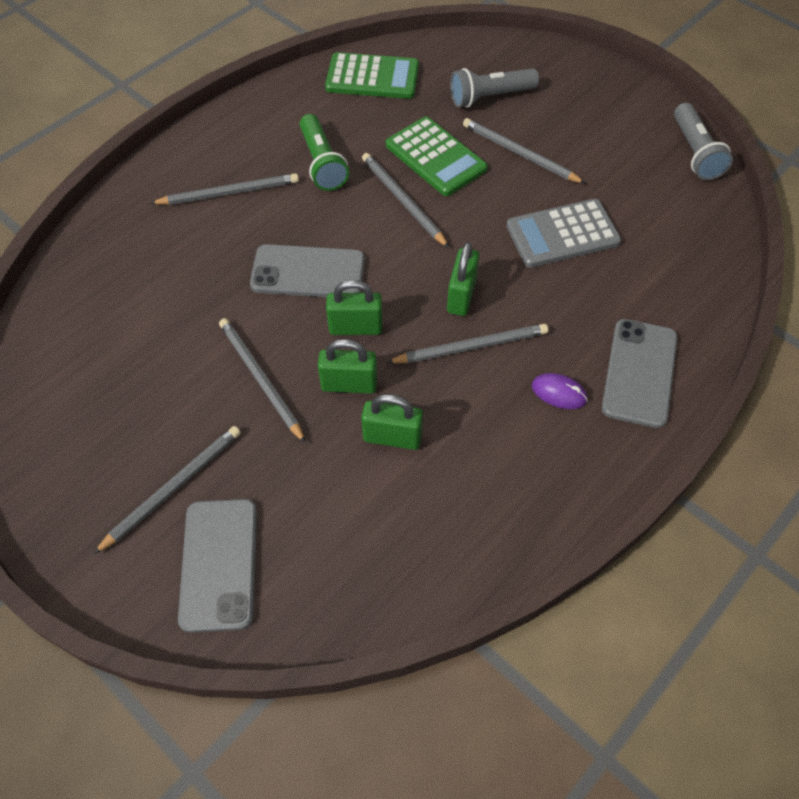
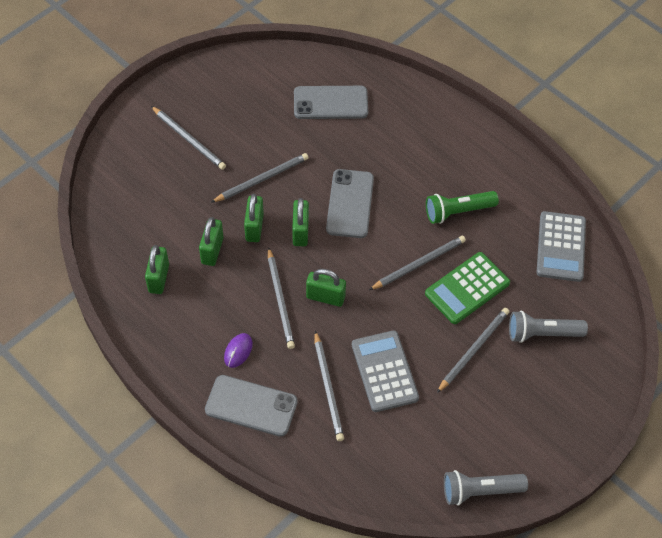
camera: 90 degrees right, 0 degrees up
grey pencil [150,173,299,205] -> grey pencil moved to [315,331,344,441]
grey phone [178,499,257,633] -> grey phone moved to [294,86,368,119]
green calculator [325,52,419,99] -> grey calculator [536,211,586,282]
grey flashlight [450,68,539,108] -> grey flashlight turned 75 degrees counterclockwise [509,311,588,343]
none -> green padlock [145,245,169,294]

